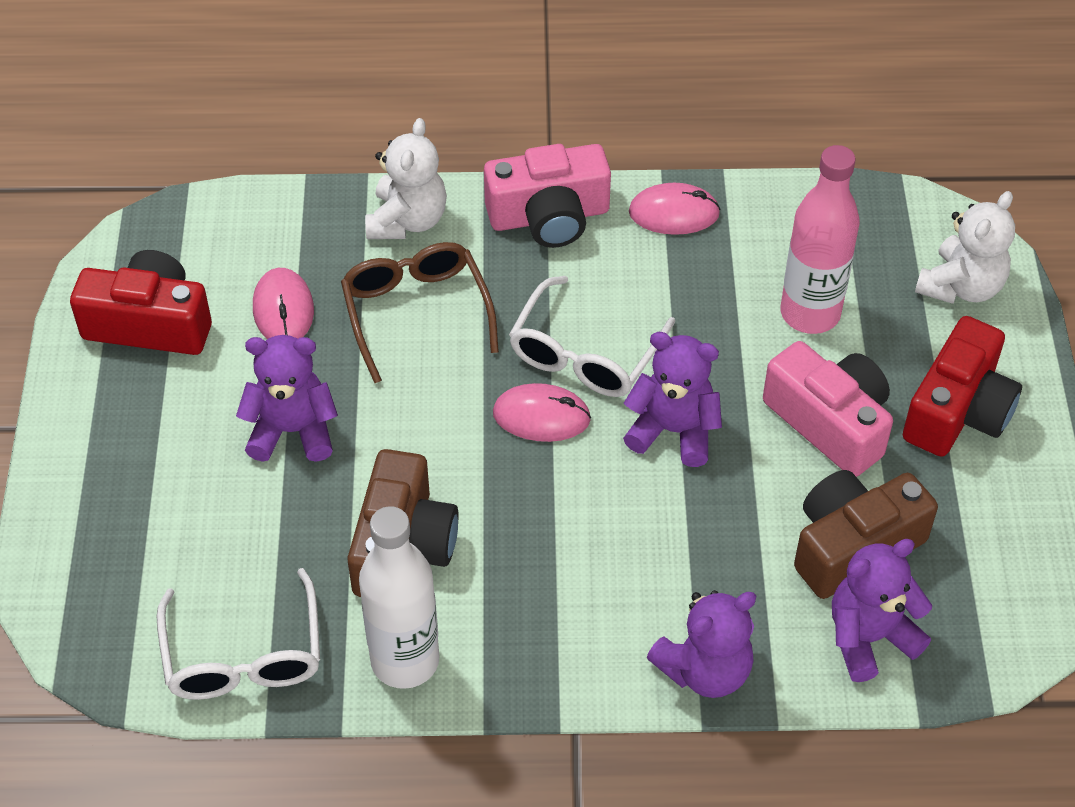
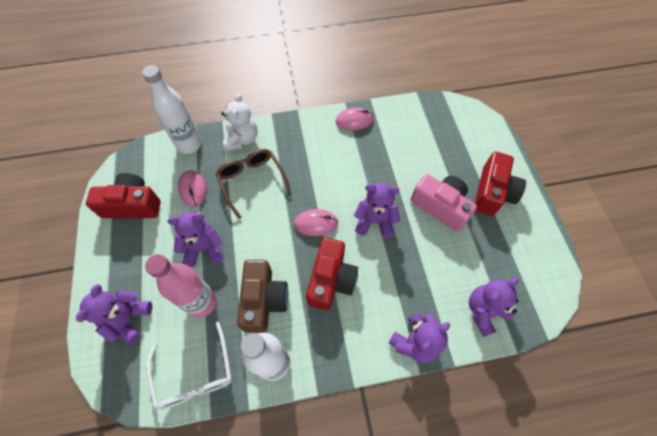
camera: 10 degrees left, 10 degrees up
pink camera [484,144,611,248] -> none
white glasses [509,276,675,397] -> none
pink bottle [780,145,860,334] -> pink bottle moved to [145,254,217,318]
brown camera [794,470,938,599] -> none
white teddy bear [915,191,1015,304] -> none
none -> purple teddy bear [76,284,152,345]
none -> white bottle [142,65,201,154]
none -> red camera [306,238,358,310]

